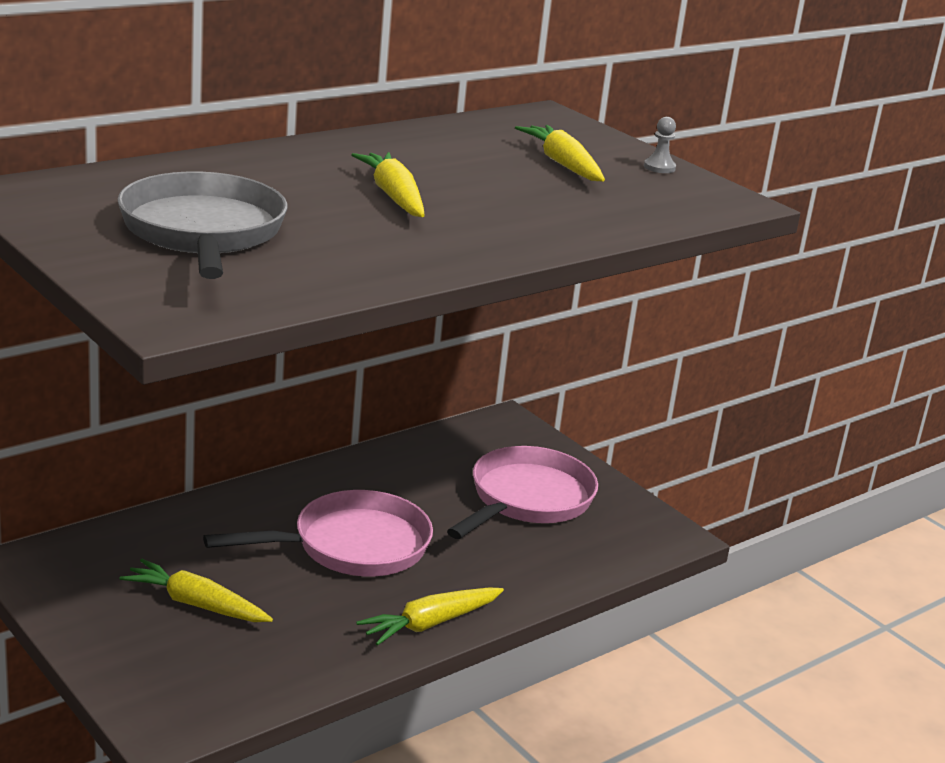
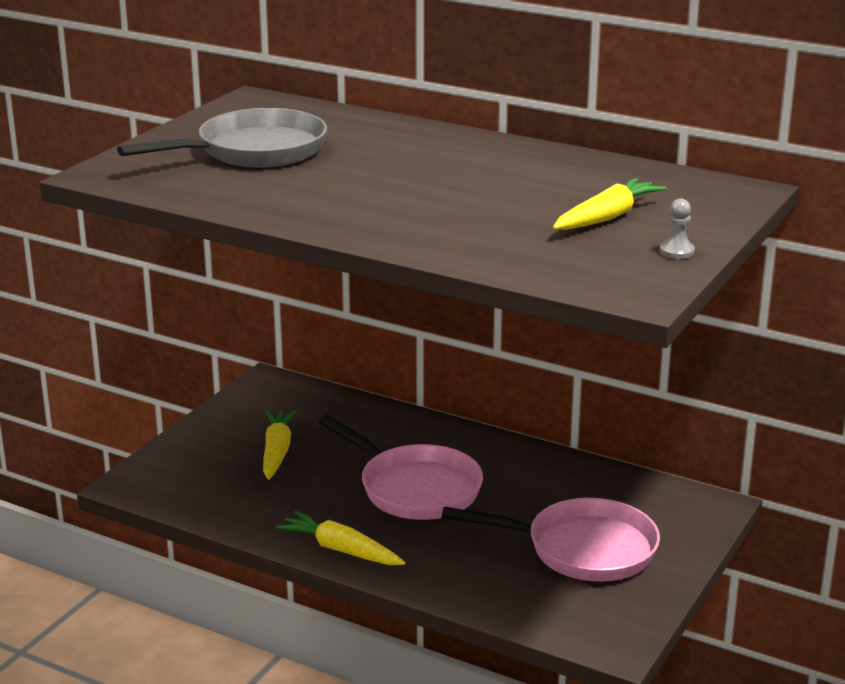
camera: 70 degrees right, 0 degrees up
yellow carrot [351,152,425,217] -> none

